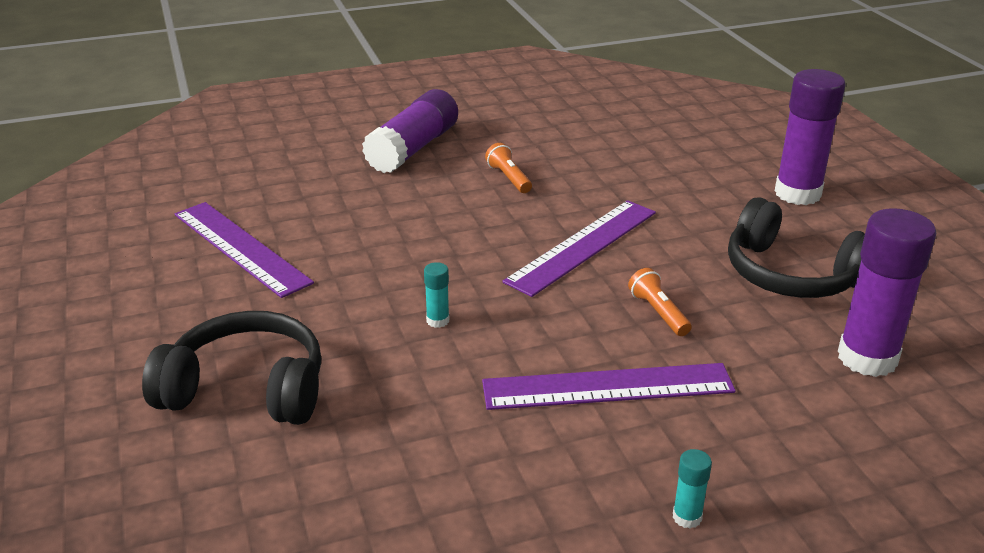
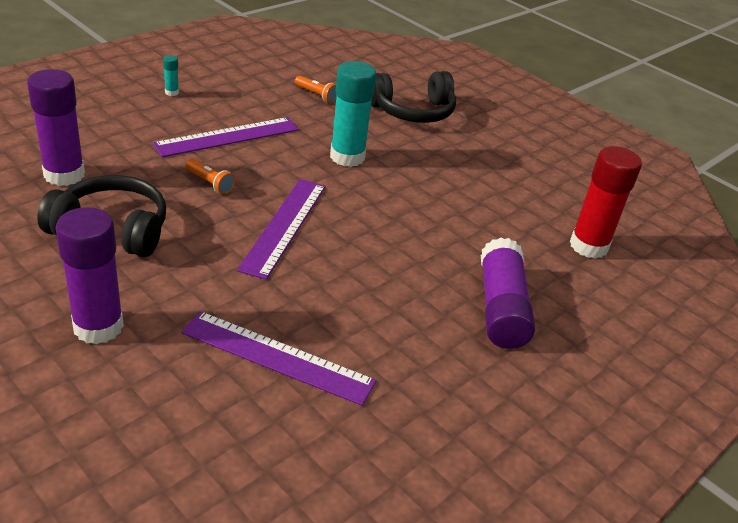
camera: 150 degrees right, 5 degrees up
purple ruler [175,202,314,298] -> purple ruler moved to [181,311,376,406]
turquoise glue stick [424,262,449,328] -> turquoise glue stick [330,61,376,167], size x2.38
orange flashlight [485,143,532,193] -> orange flashlight moved to [295,76,337,103]
none -> red glue stick [570,146,642,259]

